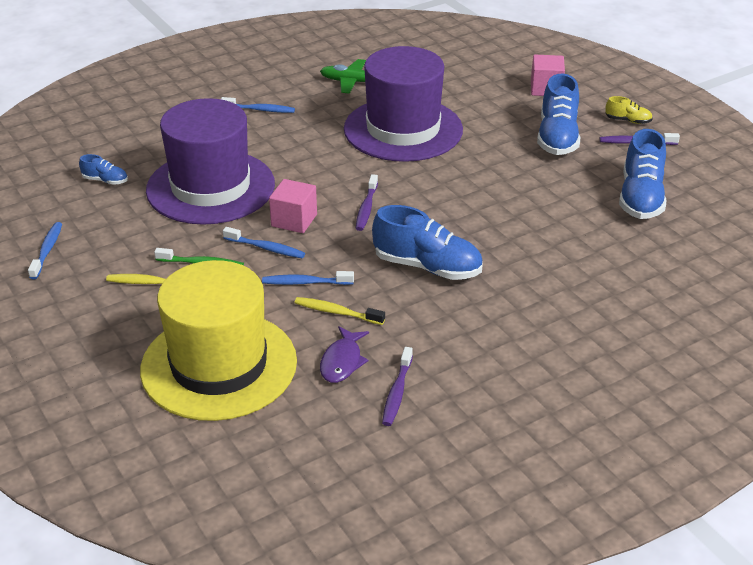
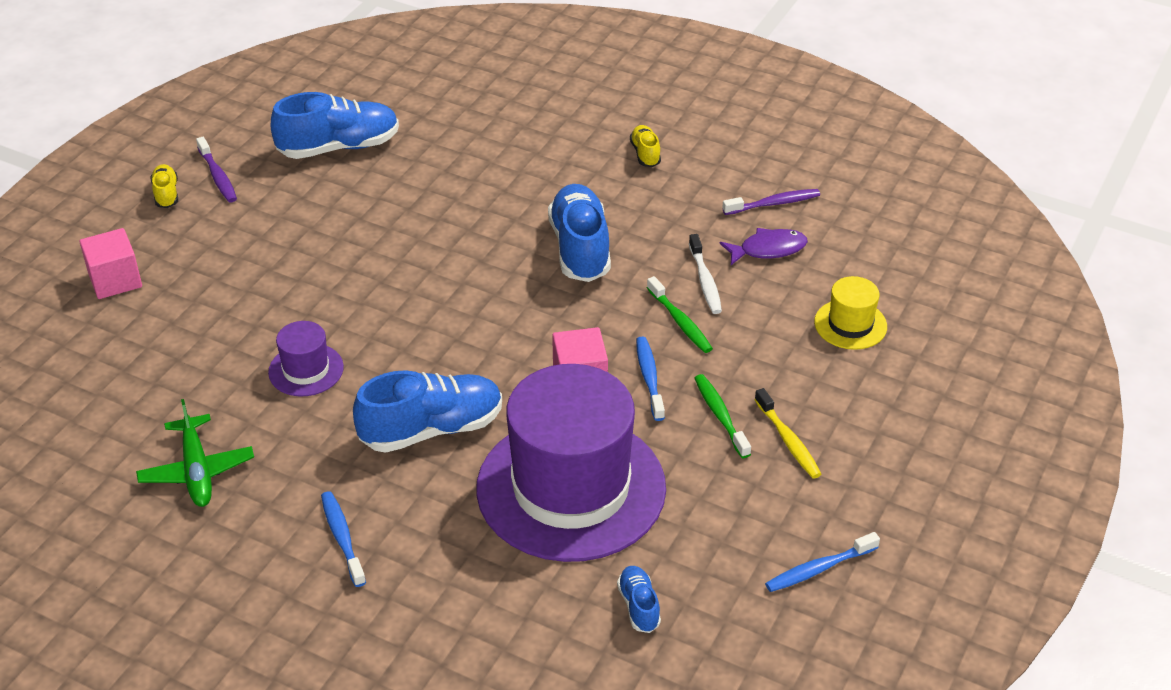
camera: 120 degrees left, 5 degrees up
yellow hat [140,260,297,421] -> yellow hat [814,276,887,350], size x0.42
blue toothbrush [262,271,354,285] -> green toothbrush [647,276,713,353]
yellow toothbrush [294,297,385,325] -> white toothbrush [689,234,722,314]
purple hat [344,46,463,162] -> purple hat [268,321,344,396], size x0.42
purple toothbrush [356,174,378,231] -> none
blue shoe [537,73,580,155] -> blue shoe moved to [353,370,502,453]
none -> yellow shoe [630,125,661,167]

